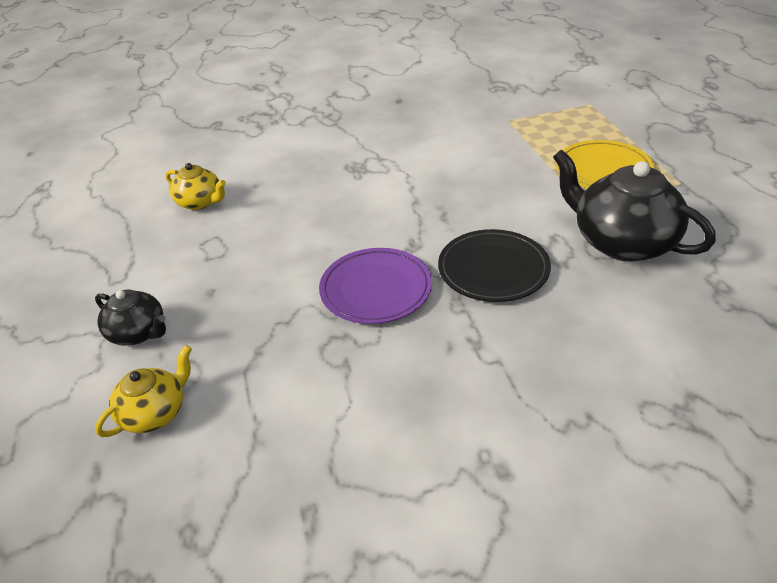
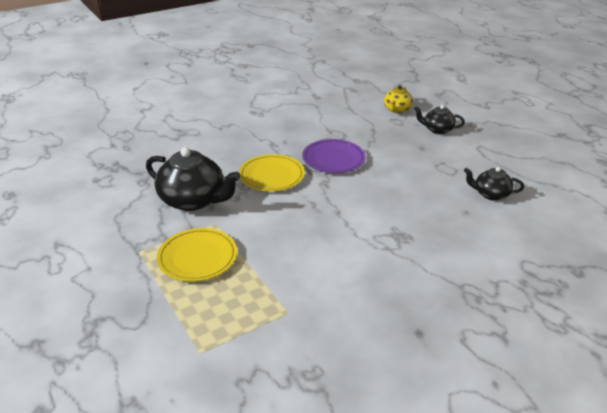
camera: 160 degrees right, 5 degrees down
yellow teapot [166,163,226,210] -> black teapot [464,167,524,201]
black plate [438,229,551,302] -> yellow plate [239,154,305,192]

